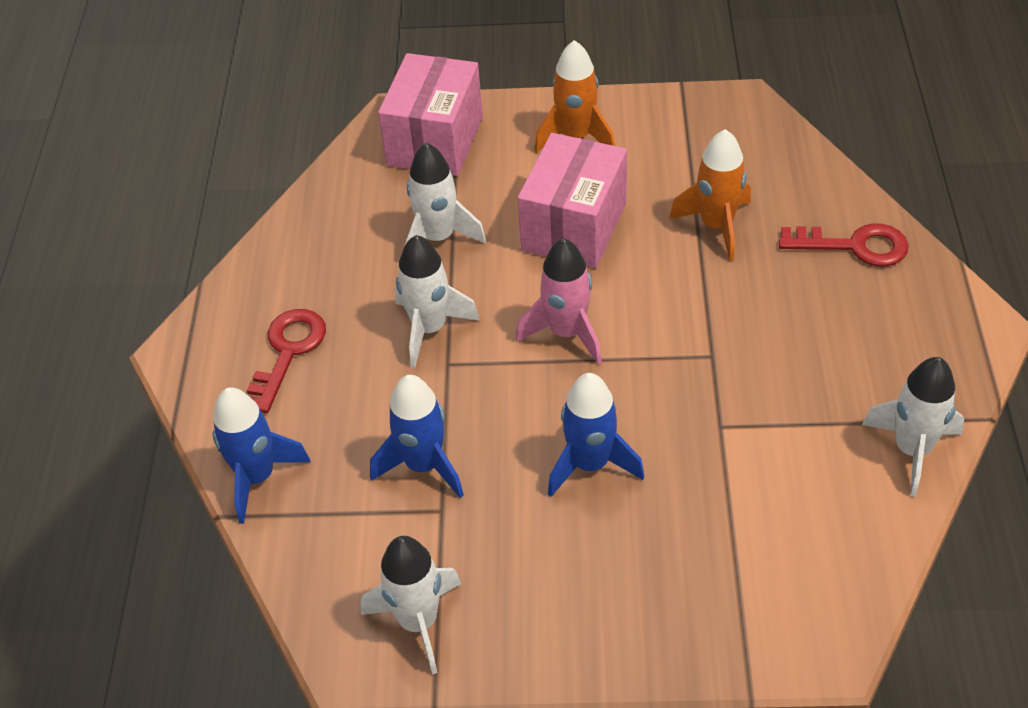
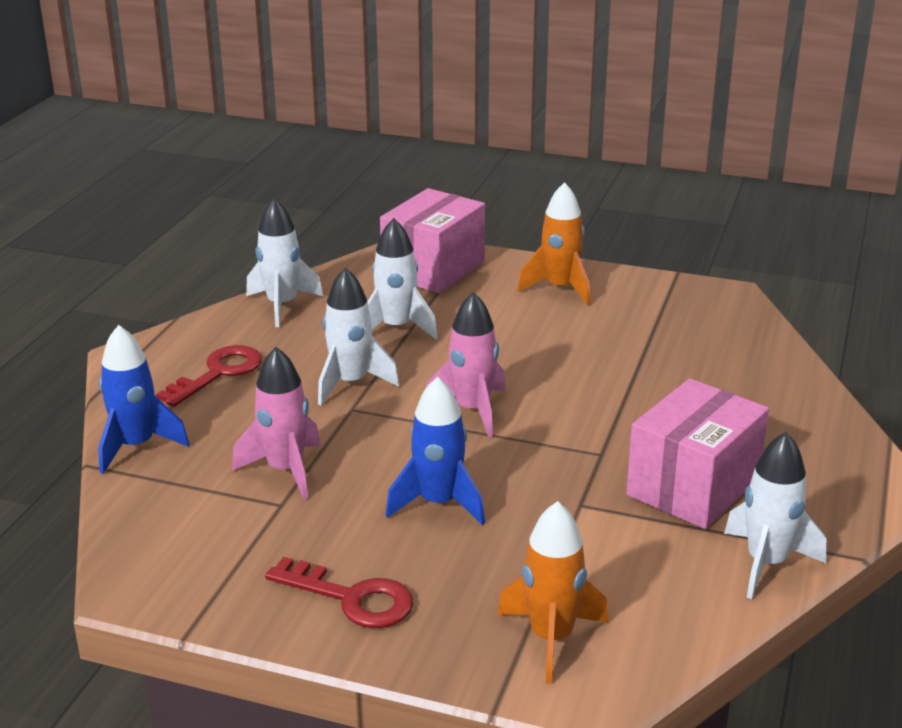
camera: 15 degrees right, 20 degrees down
white rocket [361,536,461,675] -> white rocket moved to [246,198,323,327]
blue rocket [370,375,464,498] -> pink rocket [232,347,321,500]
pink box [518,133,627,268] -> pink box moved to [626,378,769,529]
orange rocket [669,129,751,261] -> orange rocket moved to [497,501,609,684]
red key [779,223,909,267] -> red key moved to [265,557,413,628]

